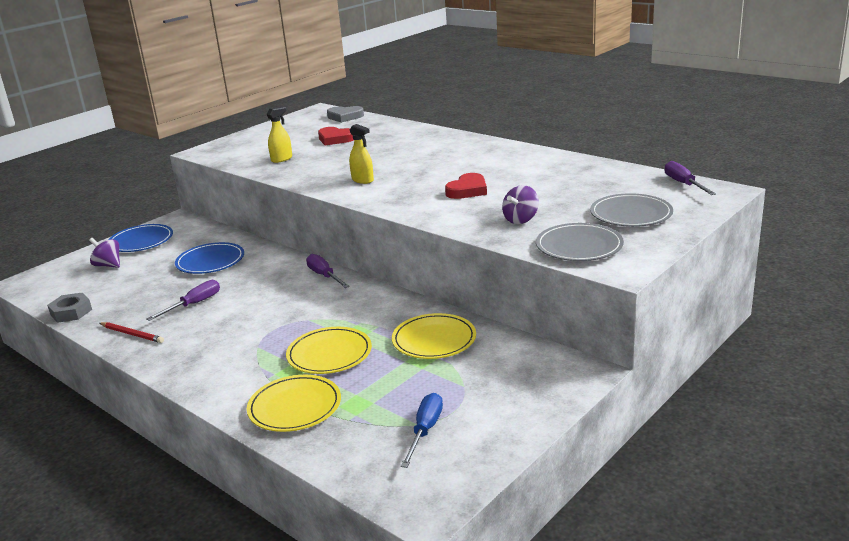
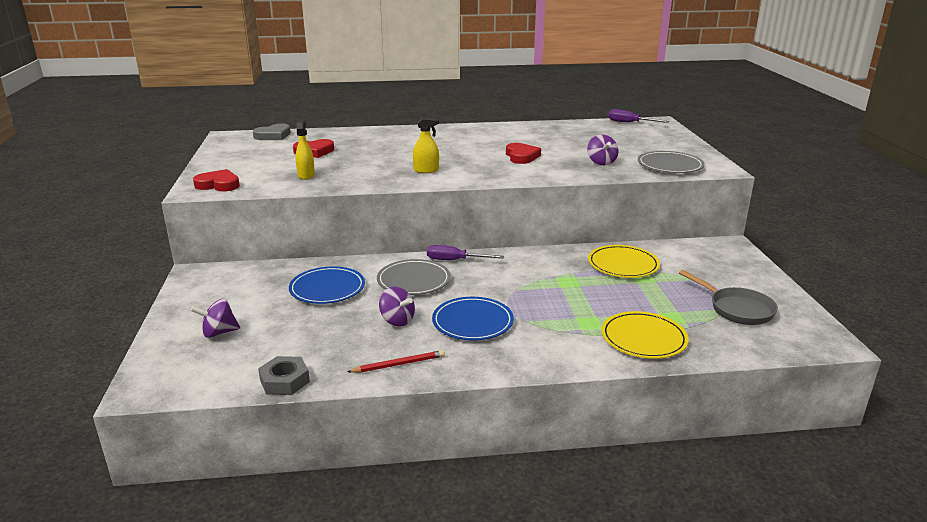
camera: 50 degrees left, 0 degrees up
blue plate [108,224,173,252] -> blue plate moved to [432,297,514,340]
purple screwdriver [147,280,220,321] -> purple spinning top [379,287,415,327]
yellow plate [286,327,372,374] -> none
blue screwdriver [401,393,443,468] -> grey pan [679,270,778,325]
grey plate [590,193,673,227] -> grey plate moved to [377,259,451,295]
none -> red heart [193,169,240,191]

